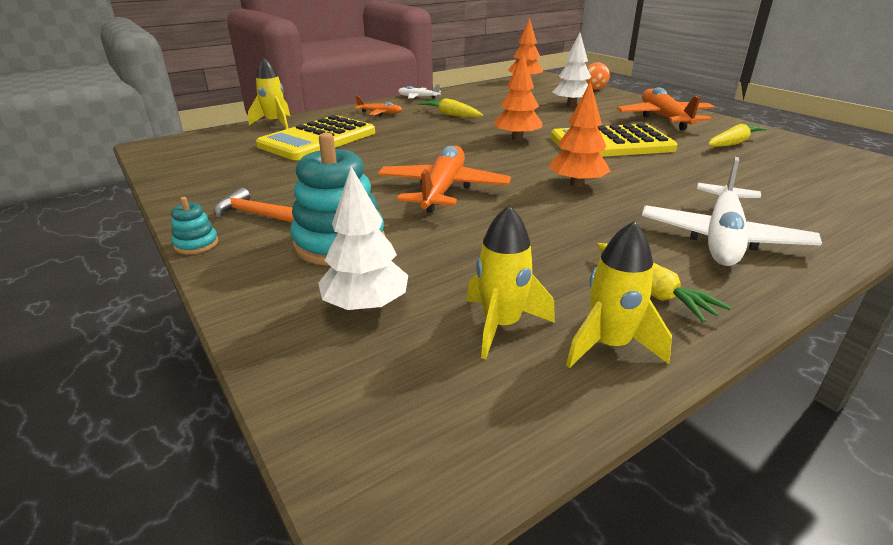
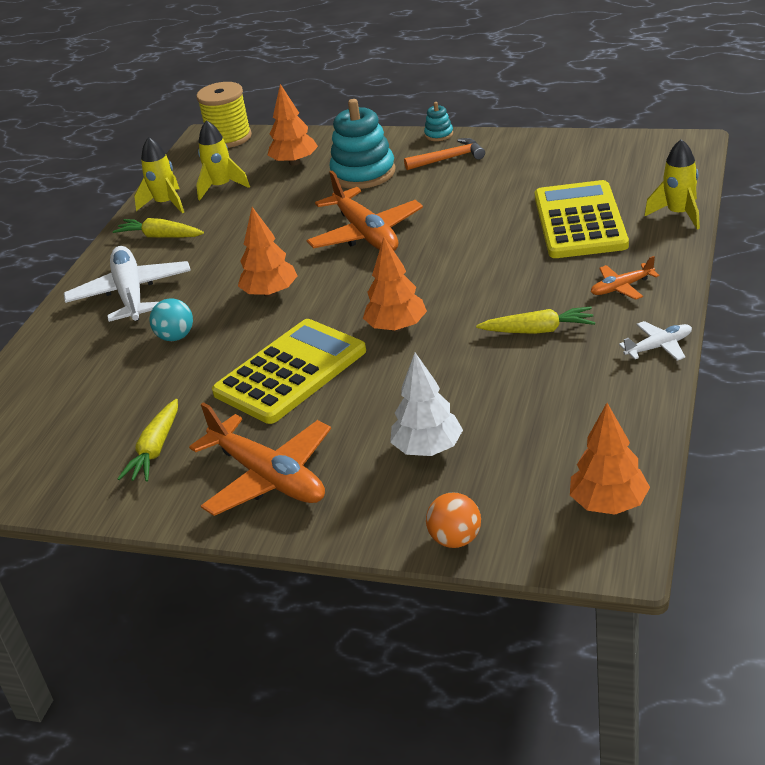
camera: 145 degrees right, 5 degrees up
white tree [318,166,408,312] -> orange tree [267,84,318,166]
none -> turquoise ball [149,298,193,341]
none -> yellow spool [197,82,252,148]

